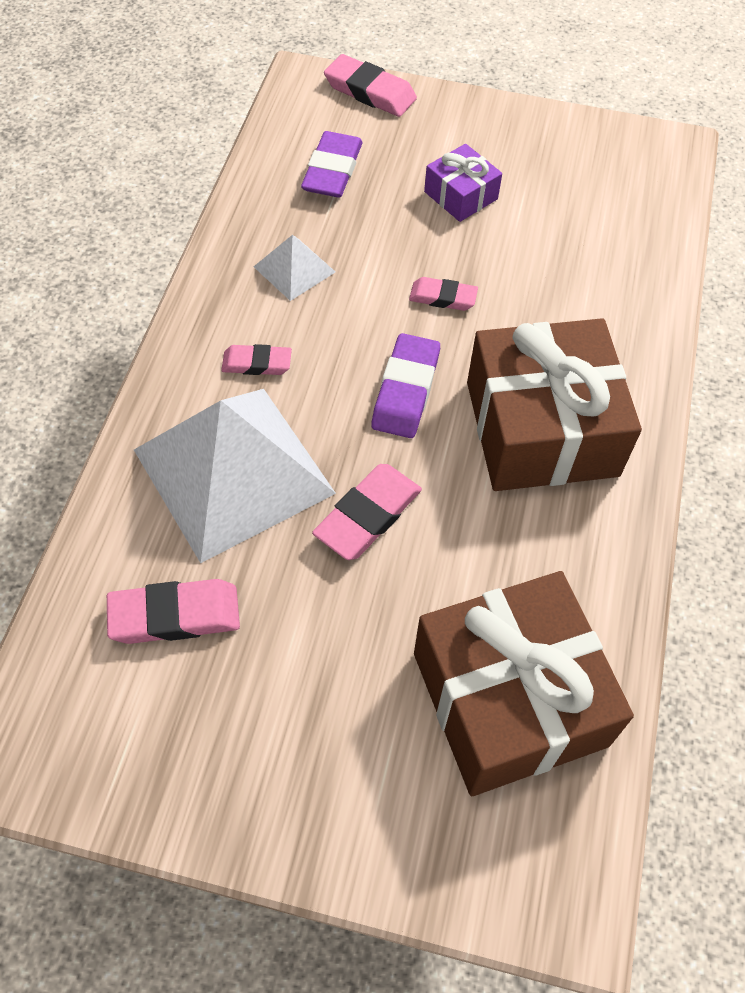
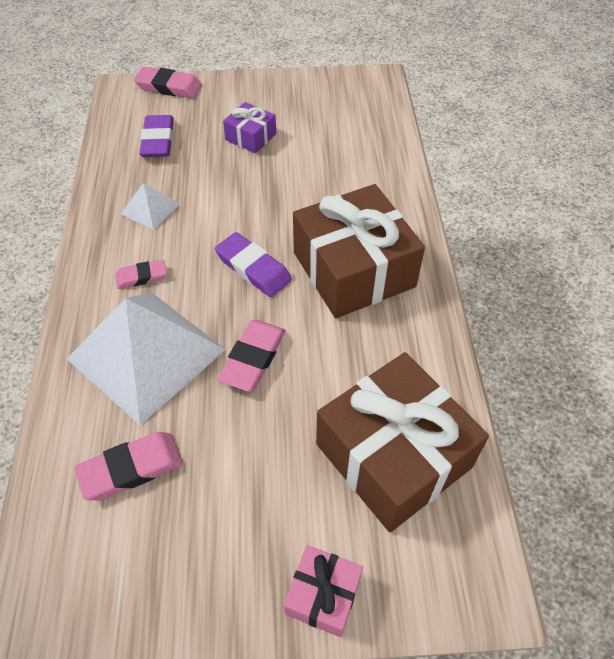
camera: 15 degrees left, 5 degrees down
purple eraser [371,333,440,438] -> purple eraser turned 45 degrees counterclockwise [215,232,292,297]
pink eraser [409,277,478,311] -> none
none -> pink gift [284,545,363,637]

